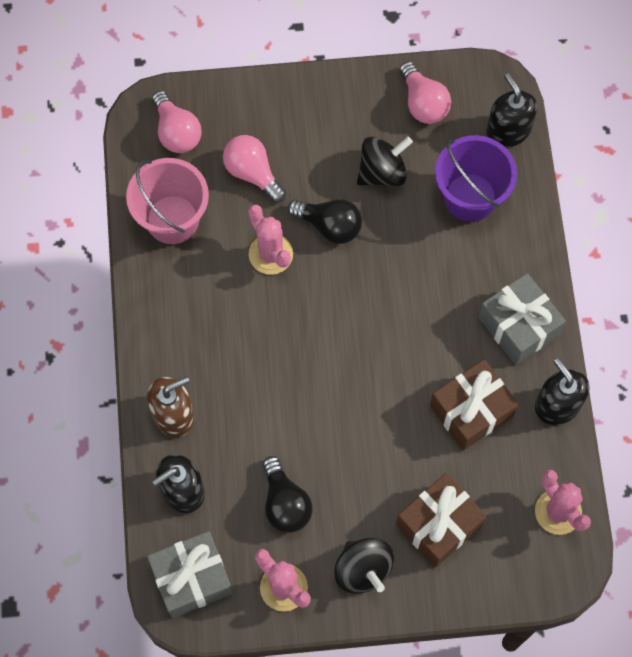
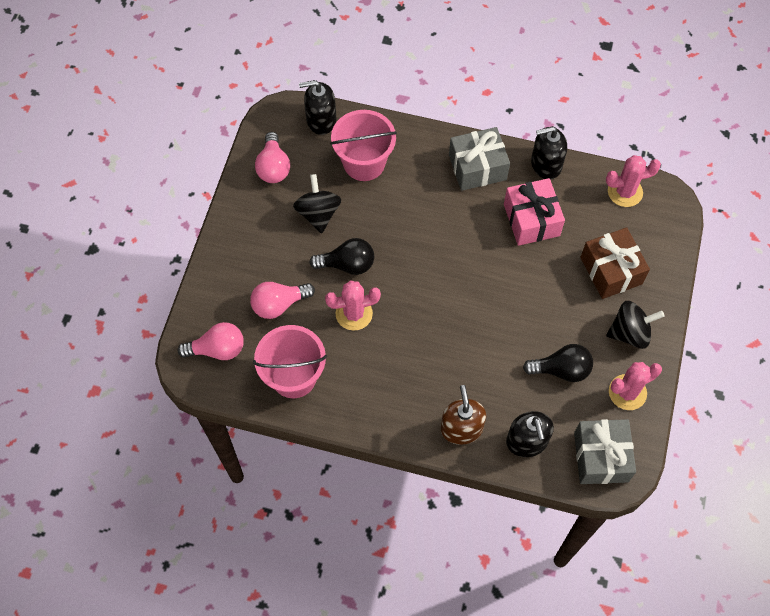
camera: 70 degrees left, 5 degrees down
black light bulb [287,199,362,244] -> black light bulb turned 45 degrees clockwise [309,238,374,275]
pink light bulb [399,61,451,124] -> pink light bulb turned 90 degrees clockwise [255,132,290,183]
brown gift [430,359,519,450] -> pink gift [504,178,565,246]
purple bucket [435,135,517,222] -> pink bucket [330,110,397,181]

